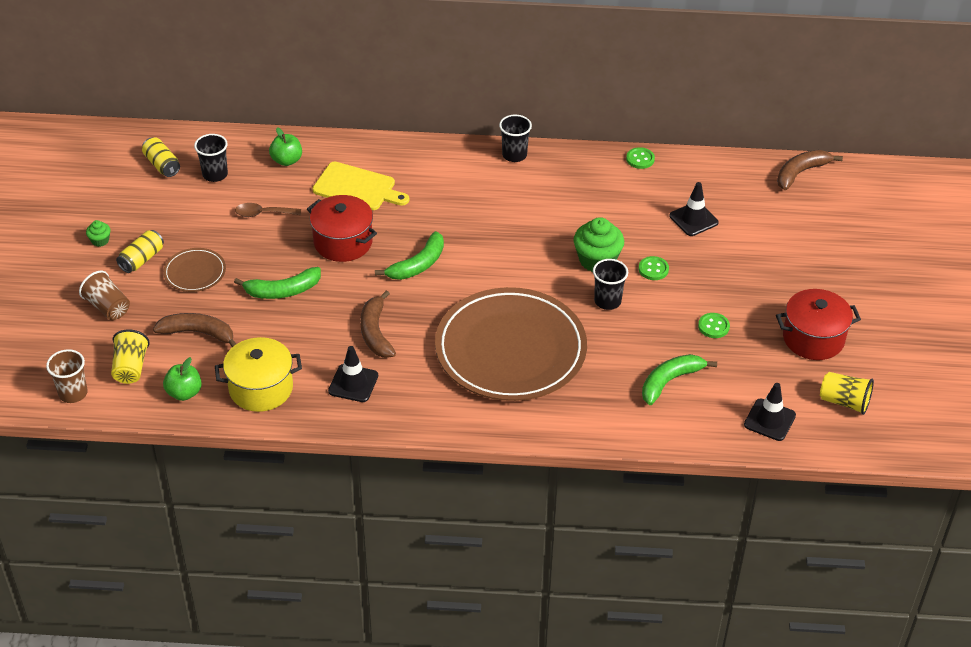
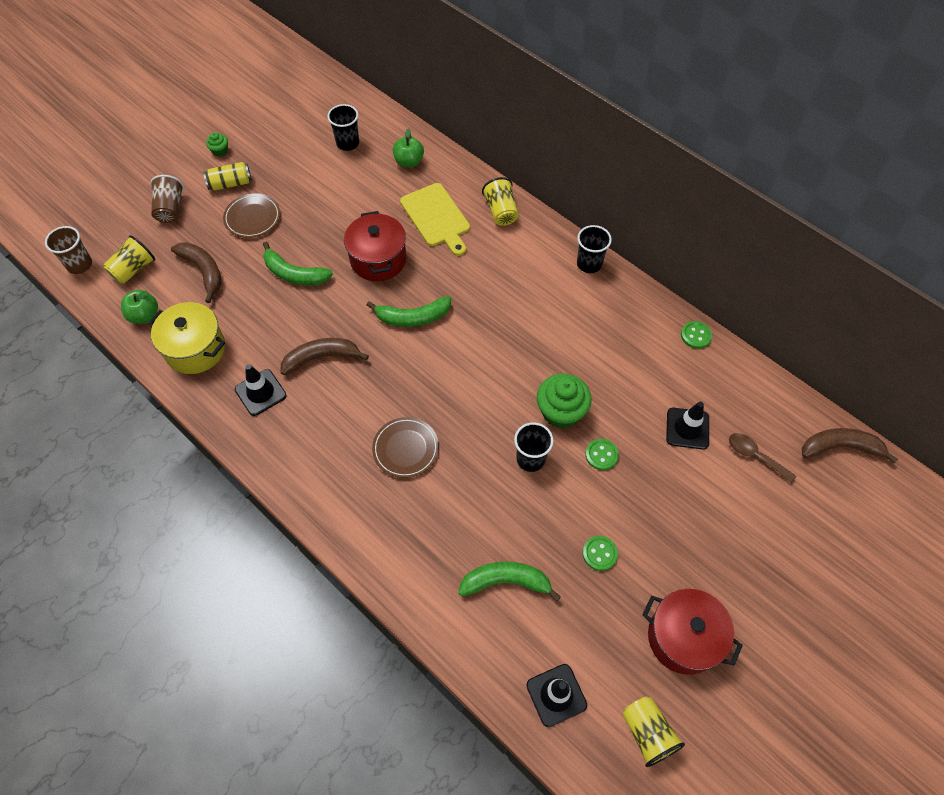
camera: 40 degrees right, 15 degrees up
yellow can [142,137,180,177] -> none
brown spoon [235,203,301,217] -> brown spoon moved to [729,433,797,483]
brown banana [360,290,396,358] -> brown banana turned 45 degrees clockwise [281,338,369,375]
brown plate [435,287,587,401] -> brown plate [372,417,439,478], size x0.43
none -> yellow cup [482,177,519,226]

